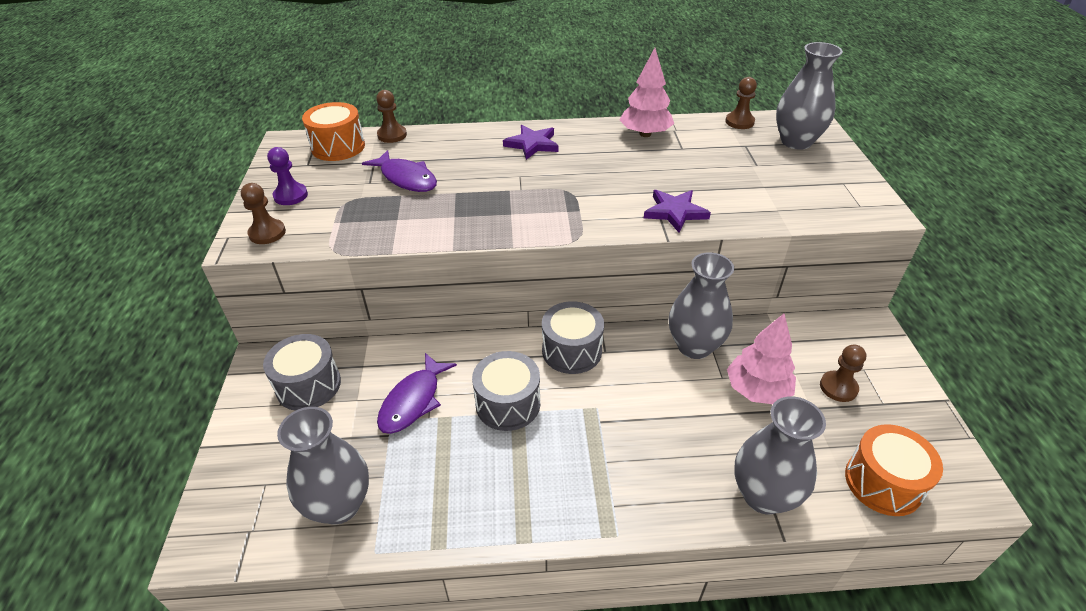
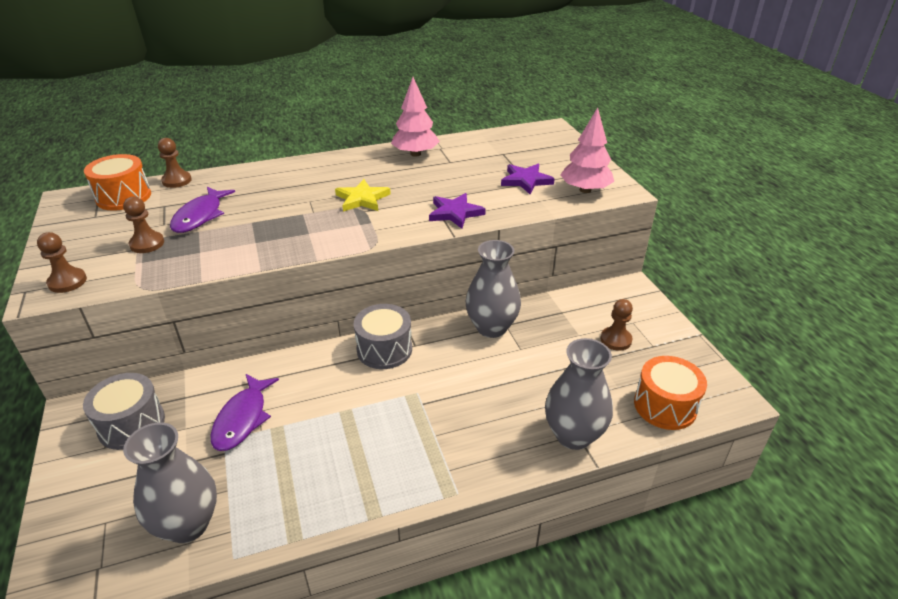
camera: 15 degrees left, 5 degrees down
purple pawn [267,147,308,205] -> none
purple fish [362,150,437,192] -> purple fish turned 75 degrees clockwise [170,187,235,233]
grey drum [472,351,540,431] -> none
purple star [503,125,559,160] -> purple star moved to [501,164,555,195]
brown pawn [725,77,757,129] -> brown pawn moved to [123,197,164,253]
pink tree [727,314,796,404] -> pink tree moved to [560,108,614,193]
grey vase [776,42,843,150] -> none
none -> yellow star [335,179,391,212]

